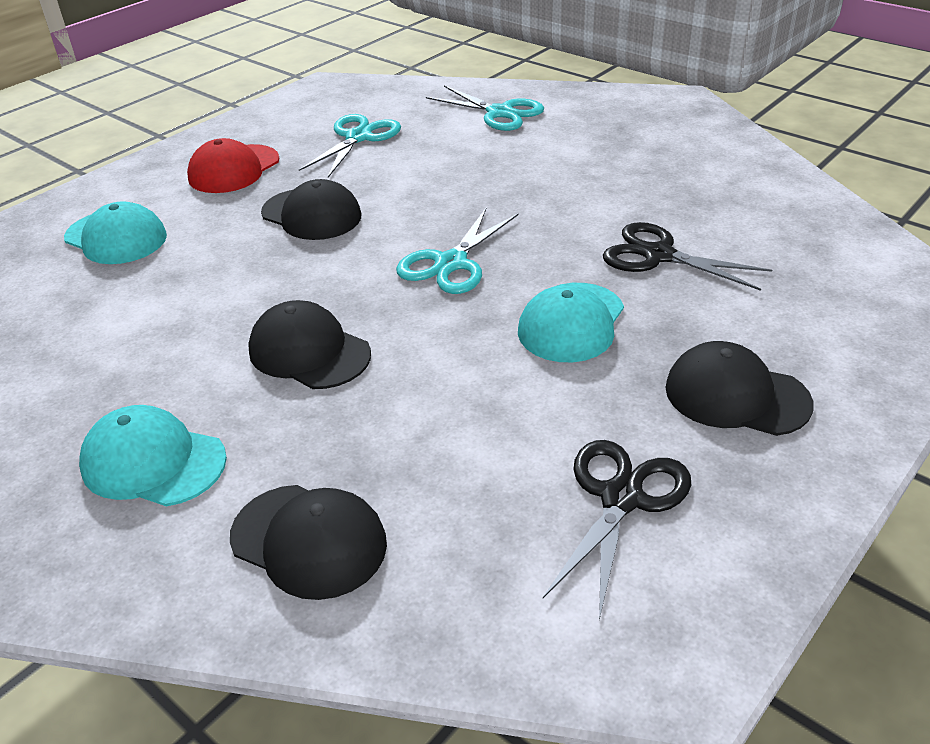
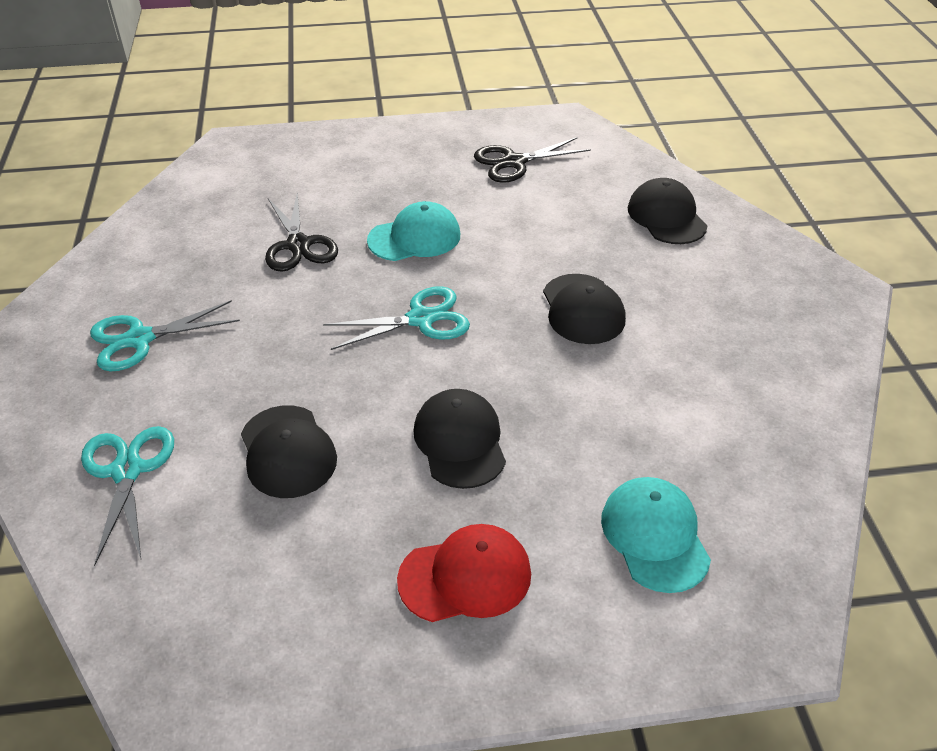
camera: 140 degrees left, 5 degrees up
turquoise cap [79,405,227,507] -> none
turquoise scissors [299,114,401,178] -> turquoise scissors moved to [90,300,240,372]
black cap [665,341,813,436] -> black cap moved to [241,405,337,498]

